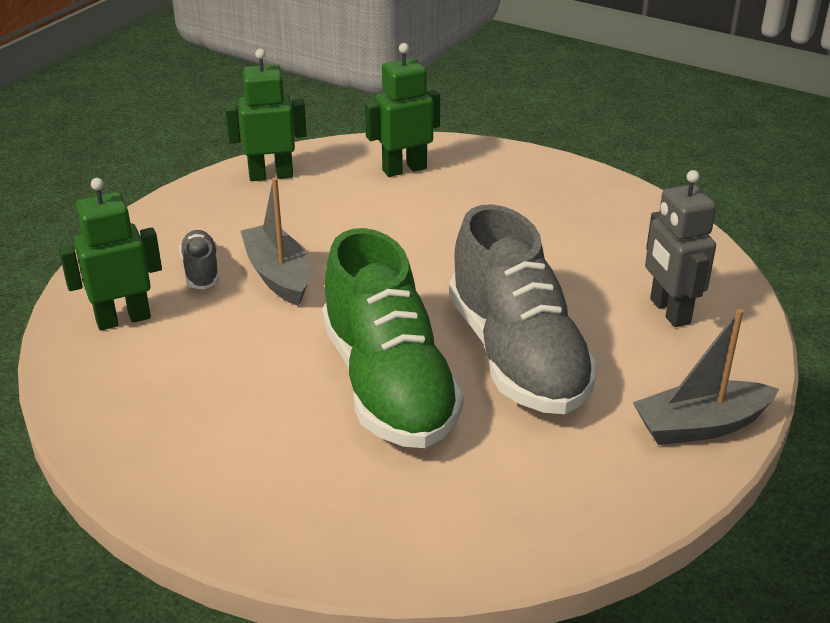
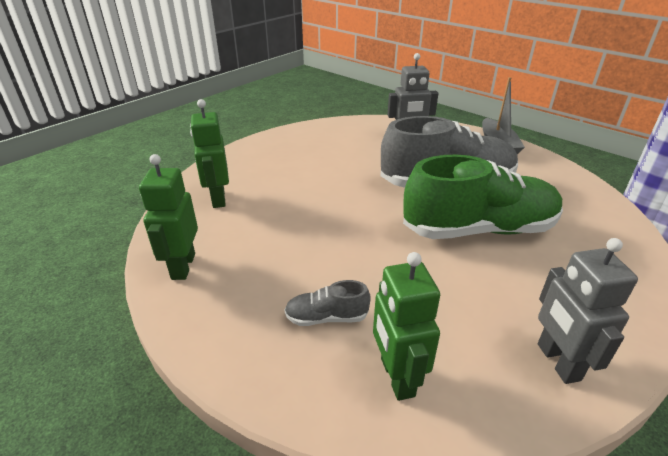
camera: 80 degrees left, 0 degrees up
grey boat [241,177,310,306] -> none
none -> grey robot [538,238,638,384]

